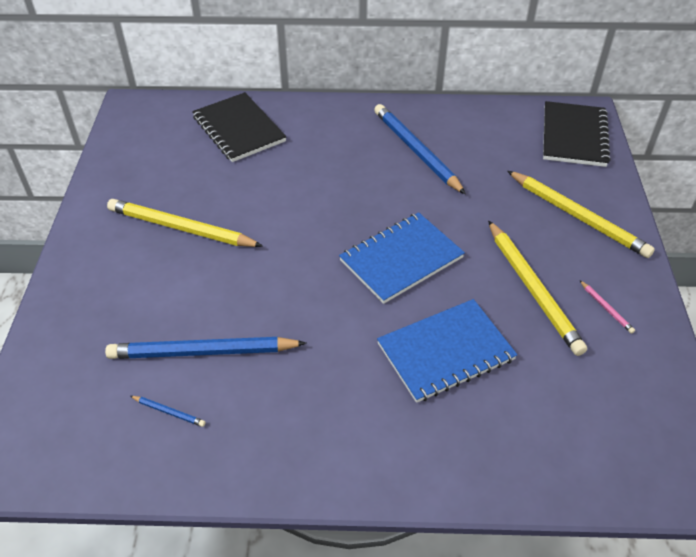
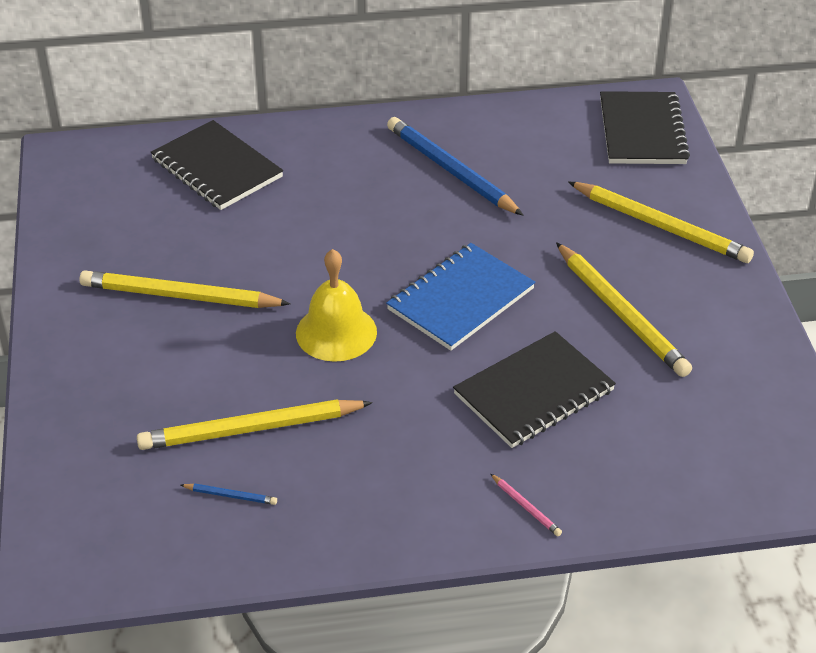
camera: 10 degrees left, 5 degrees down
blue pencil [105,337,307,359] -> yellow pencil [137,399,373,450]
blue notebook [377,299,517,403] -> black notebook [453,331,616,448]
pink pencil [580,281,635,334] -> pink pencil moved to [491,474,562,536]
none -> yellow bell [296,249,377,362]

